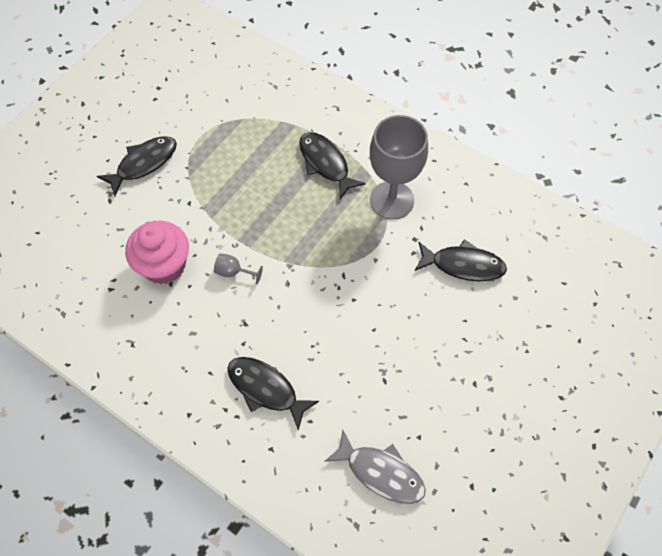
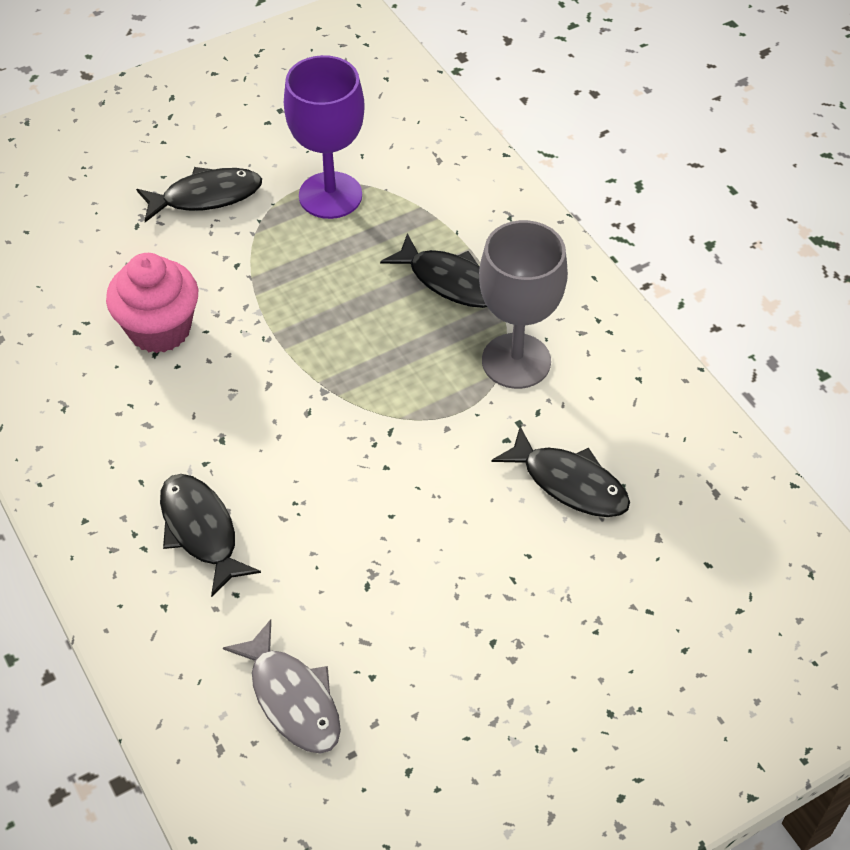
camera: 25 degrees right, 10 degrees down
grey goblet [214,253,263,284] -> none
black fish [299,132,366,199] -> black fish turned 135 degrees clockwise [380,233,487,308]
none -> purple goblet [284,55,365,219]

